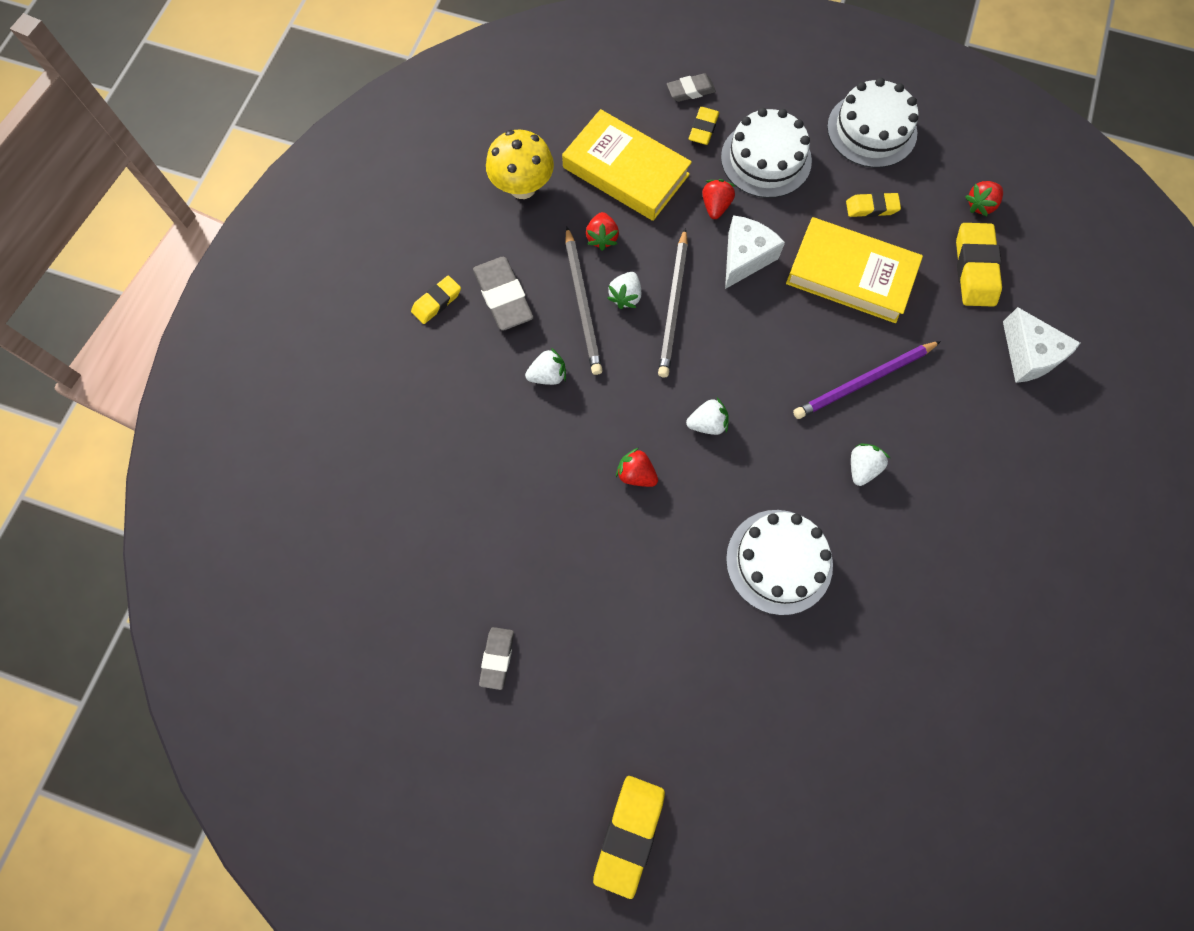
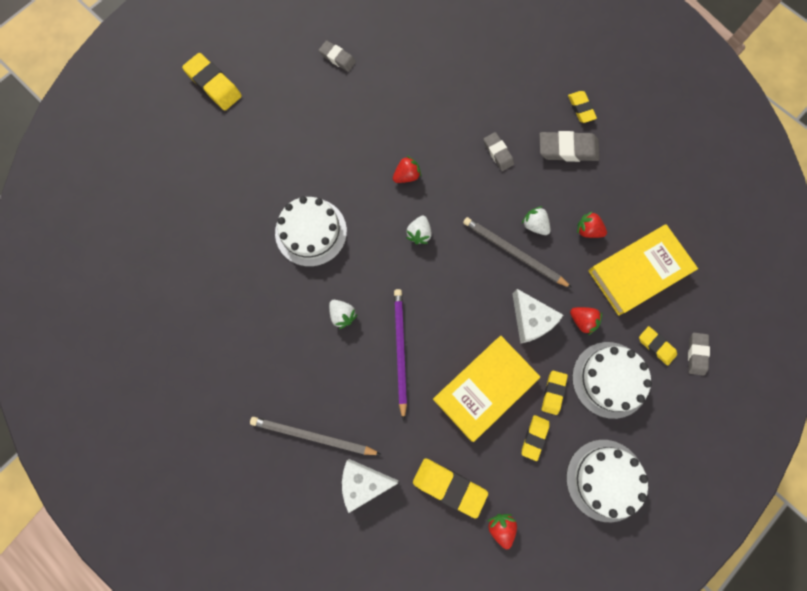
camera: 115 degrees right, 5 degrees up
yellow mushroom [486,130,554,199] -> none
white strawberry [525,348,566,385] -> grey eraser [484,132,514,171]
grey pencil [565,227,603,375] -> grey pencil moved to [250,417,381,455]
none -> yellow eraser [541,370,568,415]

